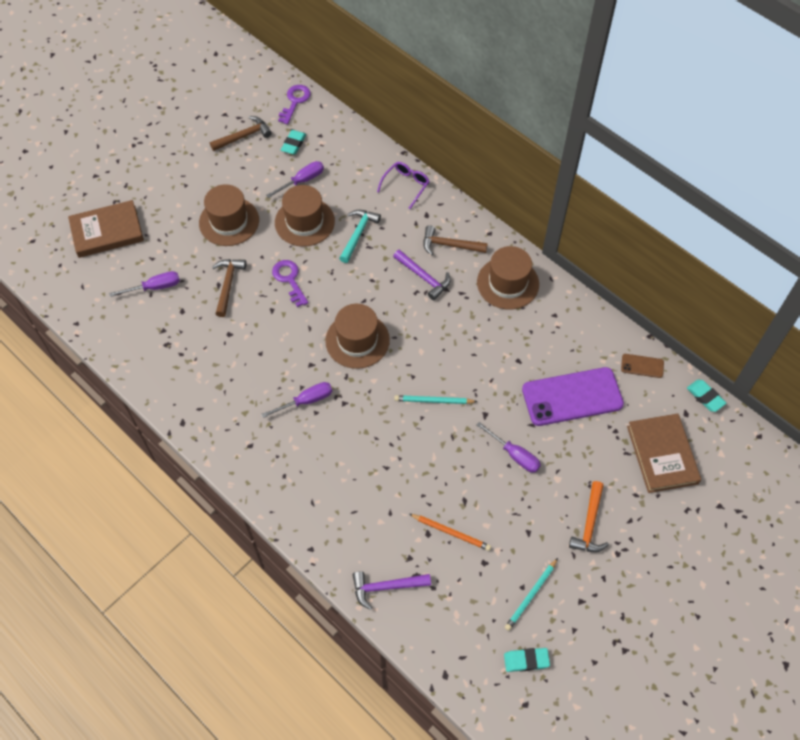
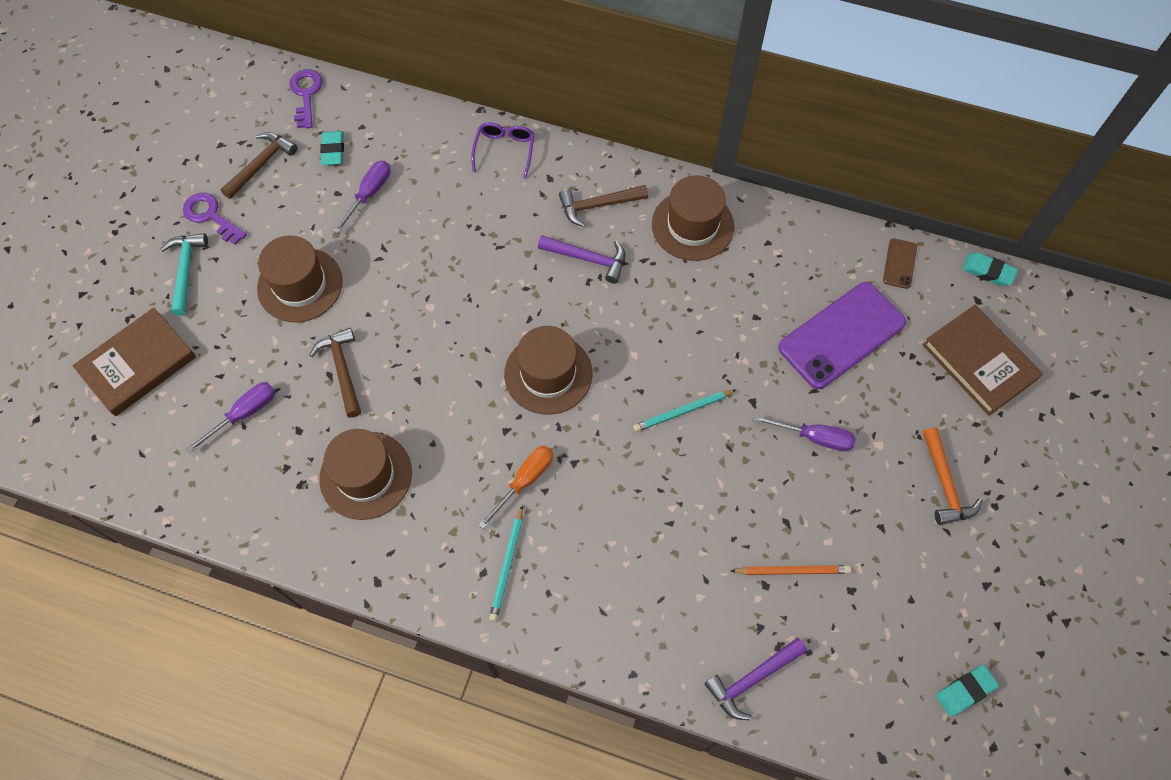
camera: 25 degrees left, 5 degrees up
purple screwdriver [261,382,332,418] -> orange screwdriver [478,446,553,529]
purple key [272,260,308,307] -> purple key moved to [183,193,247,245]
brown hat [275,185,335,247] -> brown hat moved to [319,429,412,520]
turquoise hammer [339,210,381,263] -> turquoise hammer moved to [160,233,208,316]
turquoise pencil [505,558,558,631] -> turquoise pencil moved to [489,506,523,621]
brown phone [621,354,664,378] -> brown phone turned 60 degrees counterclockwise [883,238,917,289]

